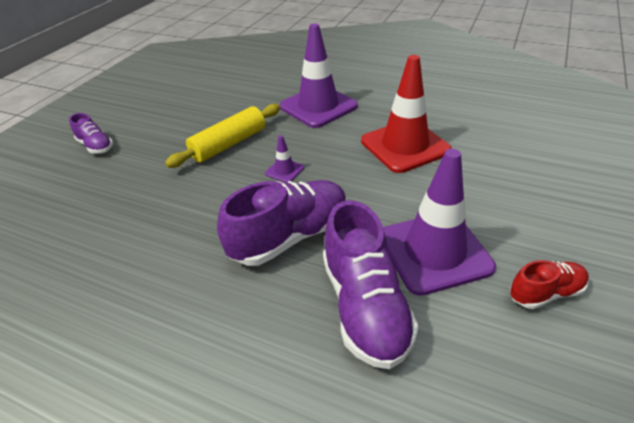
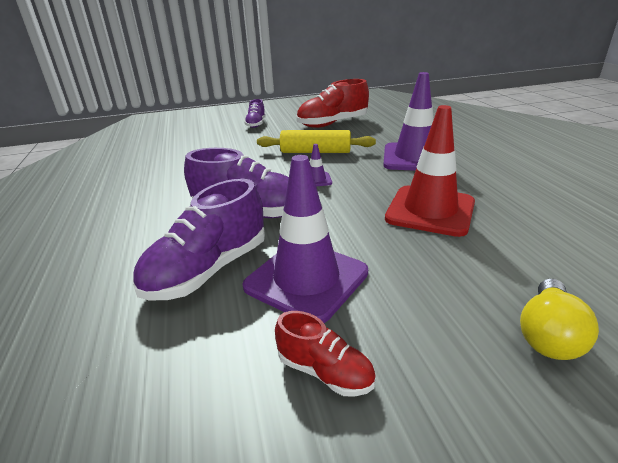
camera: 50 degrees right, 10 degrees down
none -> red shoe [297,79,369,128]
none -> yellow light bulb [520,279,599,360]

